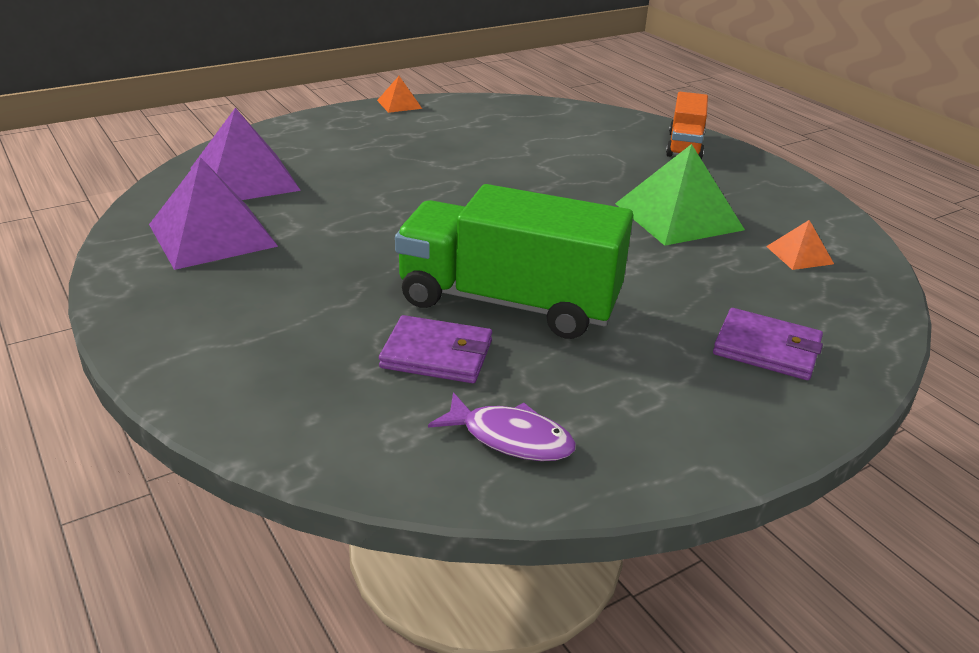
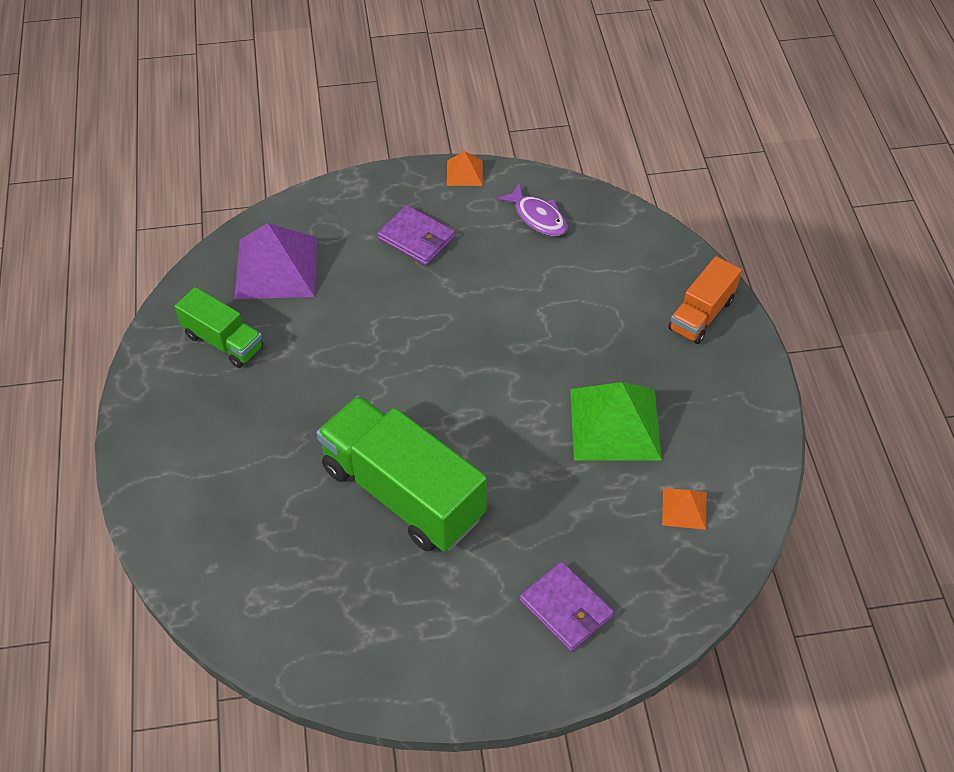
camera: 25 degrees right, 20 degrees up
purple pyramid [149,157,278,270] -> green truck [175,287,263,368]
purple wallet [379,315,492,383] -> purple wallet moved to [378,205,455,265]
purple fish [428,392,576,461] -> purple fish moved to [496,183,567,236]

